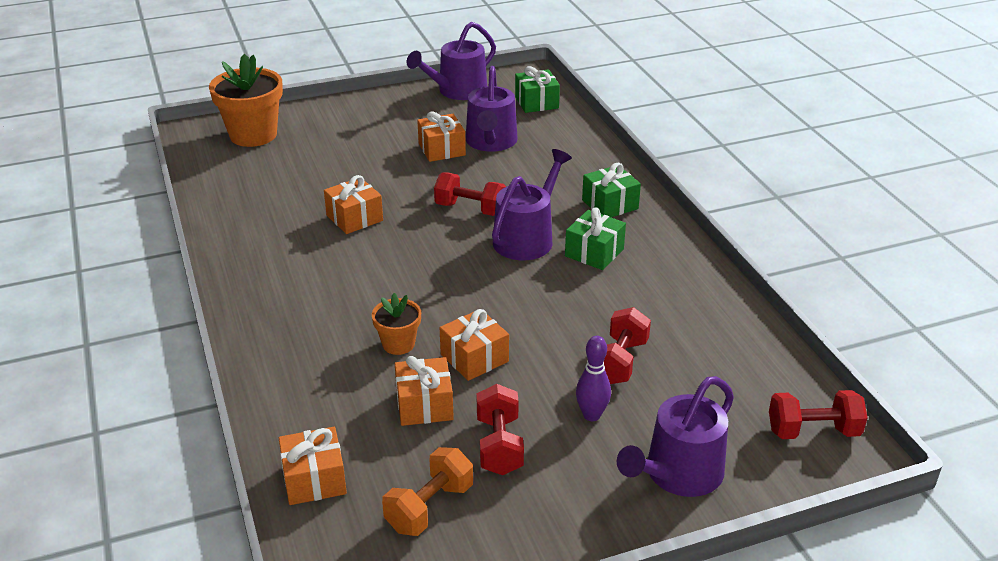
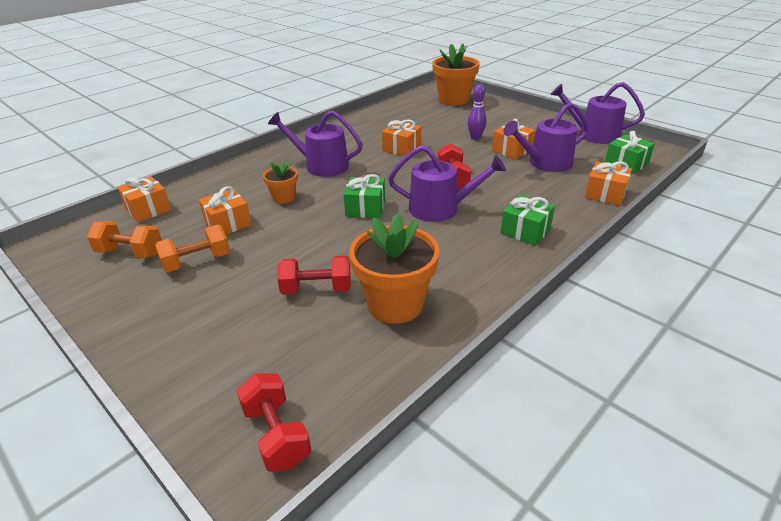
camera: 65 degrees right, 0 degrees up
orange gift [440,309,509,381] -> orange gift moved to [585,162,632,205]
red dumbbell [476,384,524,475] -> orange dumbbell [155,225,230,272]
green gift [565,208,626,270] -> green gift moved to [344,174,385,218]
purple bowling pin [576,336,611,421] -> purple bowling pin moved to [467,84,486,140]
purple watering can [617,376,734,497] -> purple watering can moved to [268,111,363,177]
none -> orange flower pot [349,213,440,324]

